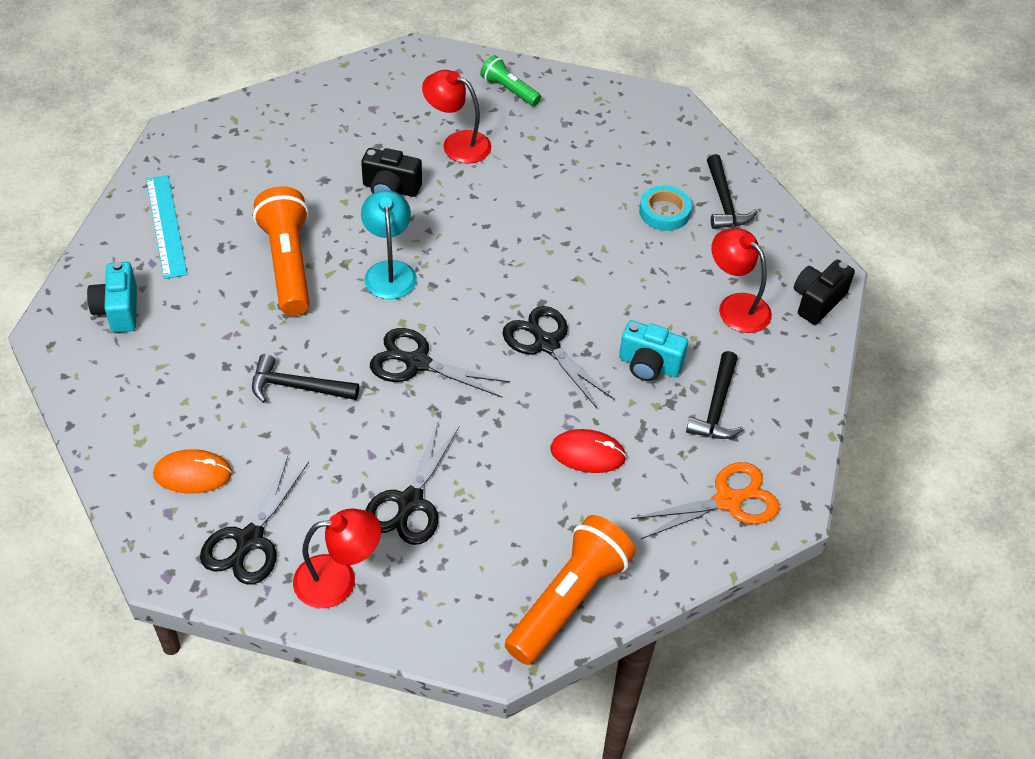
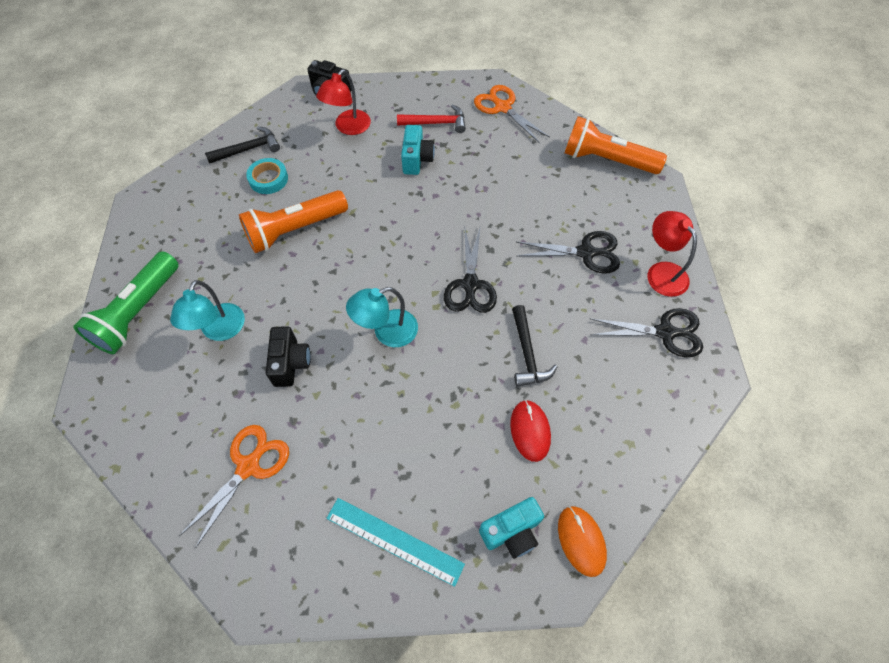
camera: 105 degrees left, 10 degrees up
turquoise ruler [146,175,187,279] -> turquoise ruler turned 60 degrees clockwise [326,498,465,587]
orange mouse [153,449,232,494] -> orange mouse moved to [558,506,607,577]
orange flashlight [253,186,310,316] -> orange flashlight moved to [239,190,348,253]
red lamp [422,70,491,164] -> turquoise lamp [170,280,245,341]
green flashlight [480,55,541,106] -> green flashlight [73,251,179,354], size x1.81
black scissors [502,306,614,408] -> none
red mouse [550,429,626,473] -> red mouse moved to [510,400,551,462]
black hammer [686,351,744,439] -> red hammer [397,105,466,133]
none -> orange scissors [179,425,289,548]

